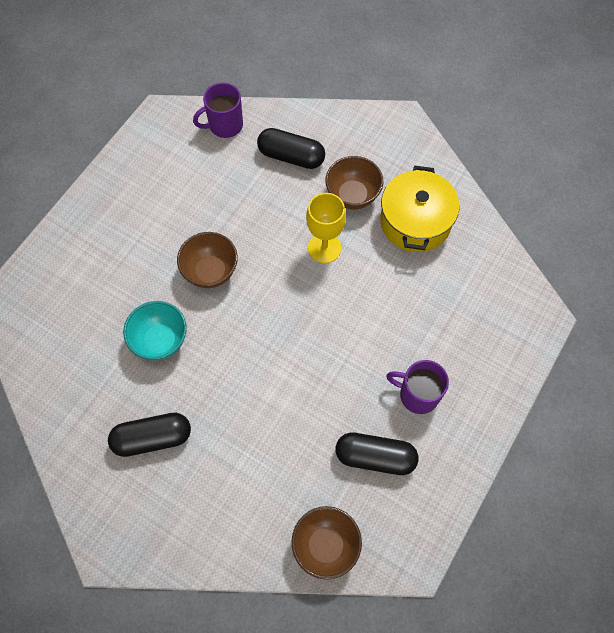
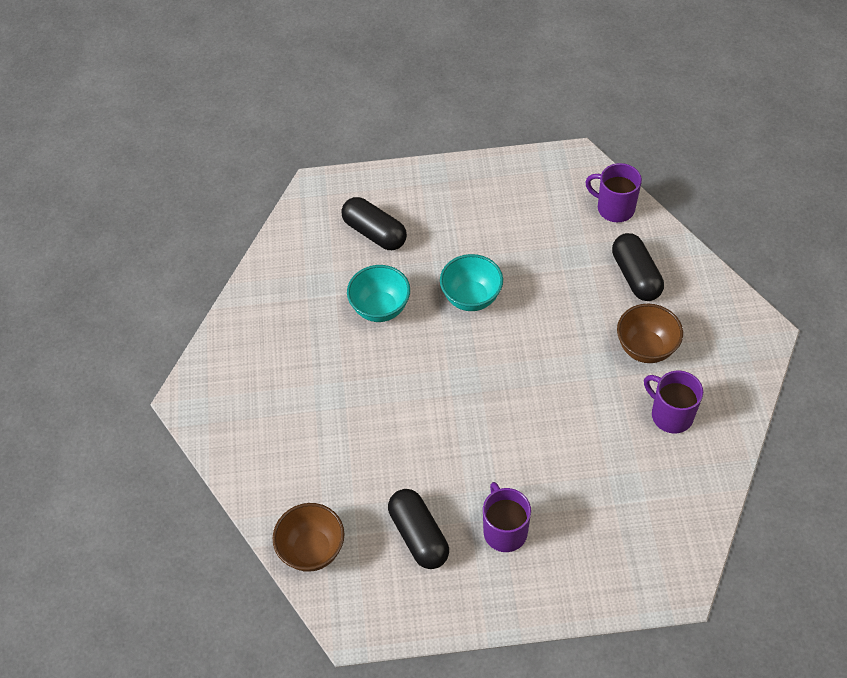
camera: 55 degrees right, 10 degrees down
black capsule [108,413,191,457] -> black capsule moved to [342,197,407,250]
brown bowl [177,232,238,288] -> turquoise bowl [440,254,503,311]
yellow goblet [306,193,346,263] -> none
yellow pot [380,166,459,252] -> purple mug [644,371,703,433]

